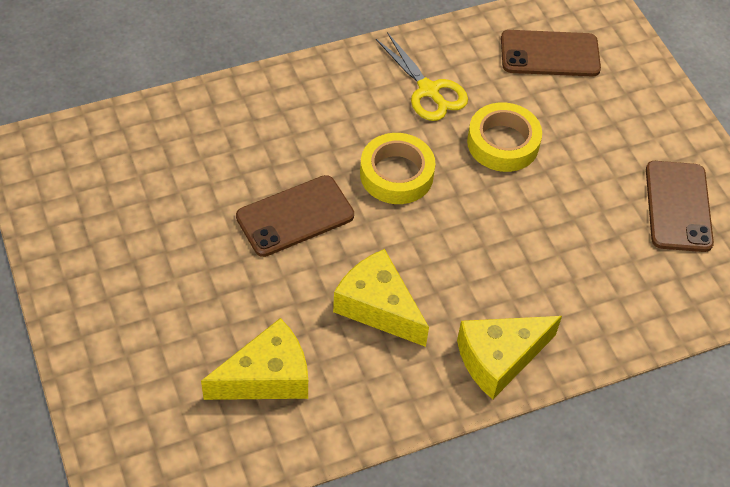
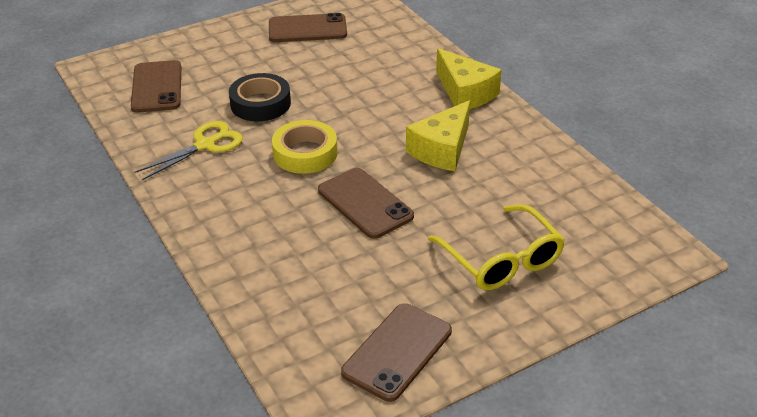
camera: 95 degrees left, 15 degrees down
yellow cheese [201,318,308,400] -> none
yellow tape [467,102,542,172] -> black tape [229,73,291,121]
none -> brown phone [341,303,452,402]
none -> yellow glasses [428,204,565,290]

